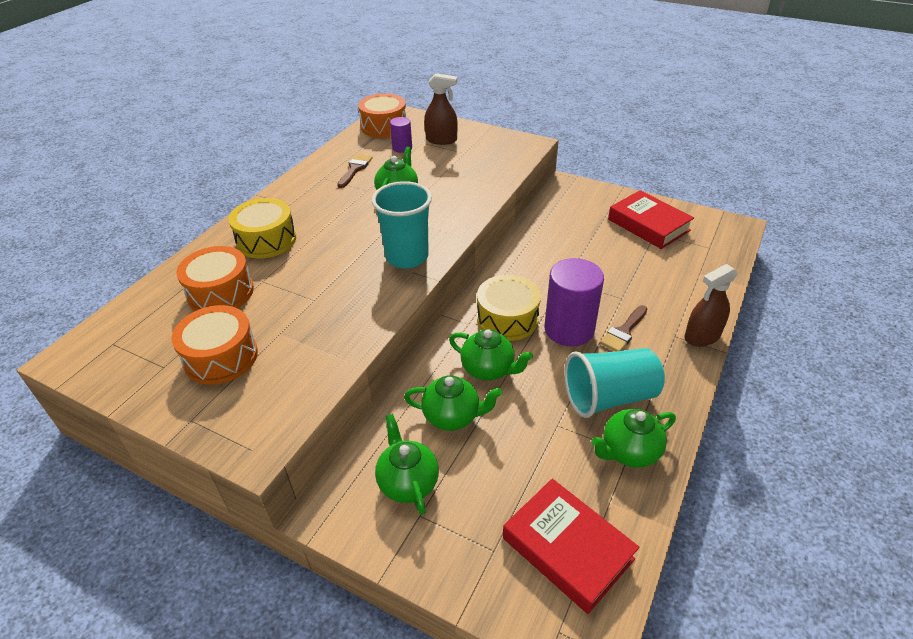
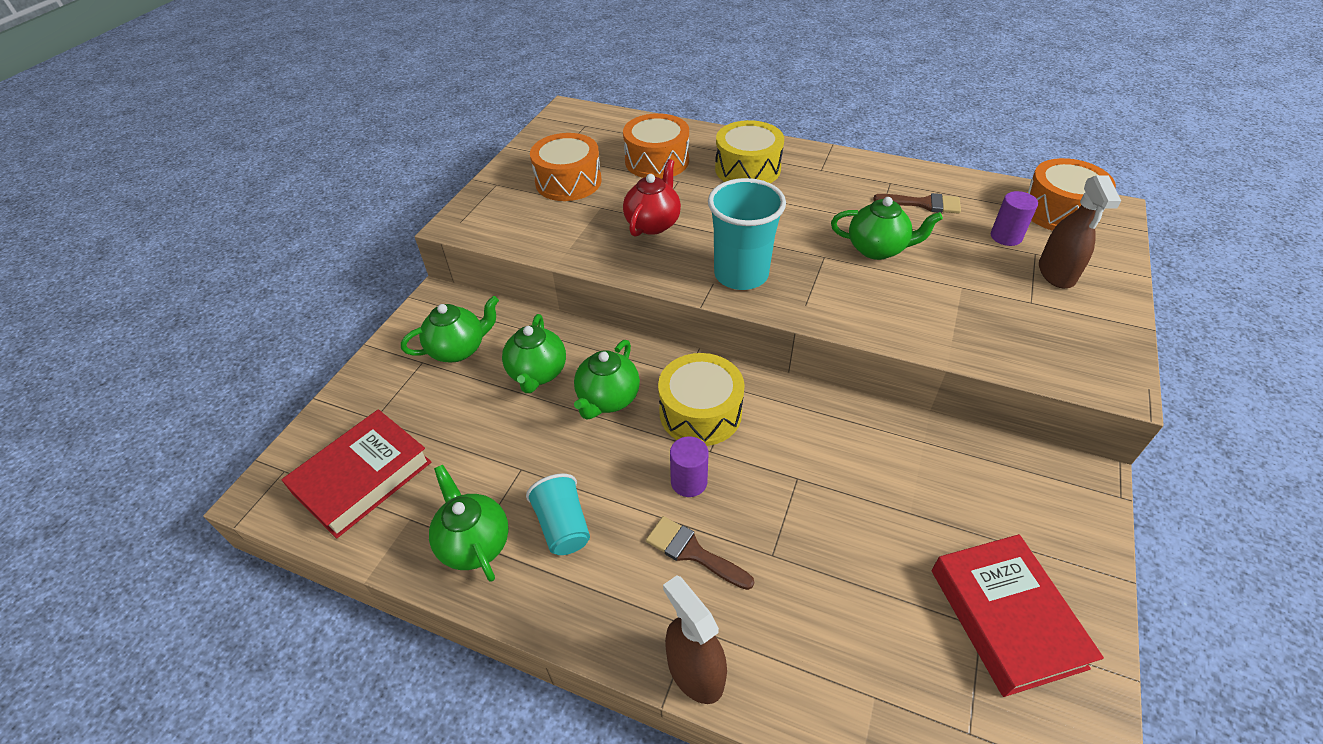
camera: 85 degrees right, 5 degrees up
purple cylinder [544,258,604,347] -> purple cylinder [670,436,708,497], size x0.52
turquoise cup [564,348,665,418] -> turquoise cup [526,473,590,555], size x0.61
red book [608,190,694,249] -> red book turned 60 degrees counterclockwise [932,534,1104,697]
none -> red teapot [623,159,681,237]

